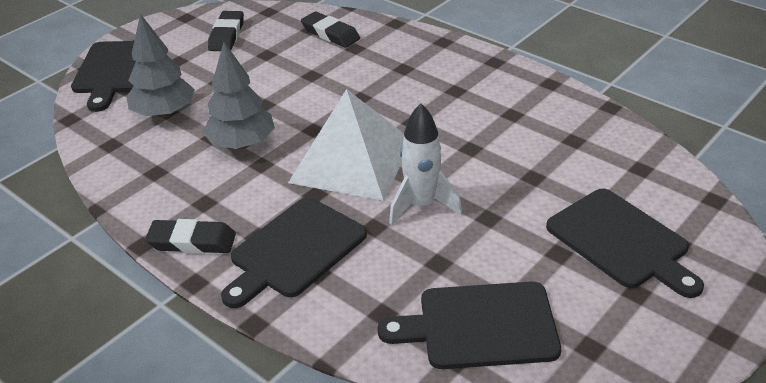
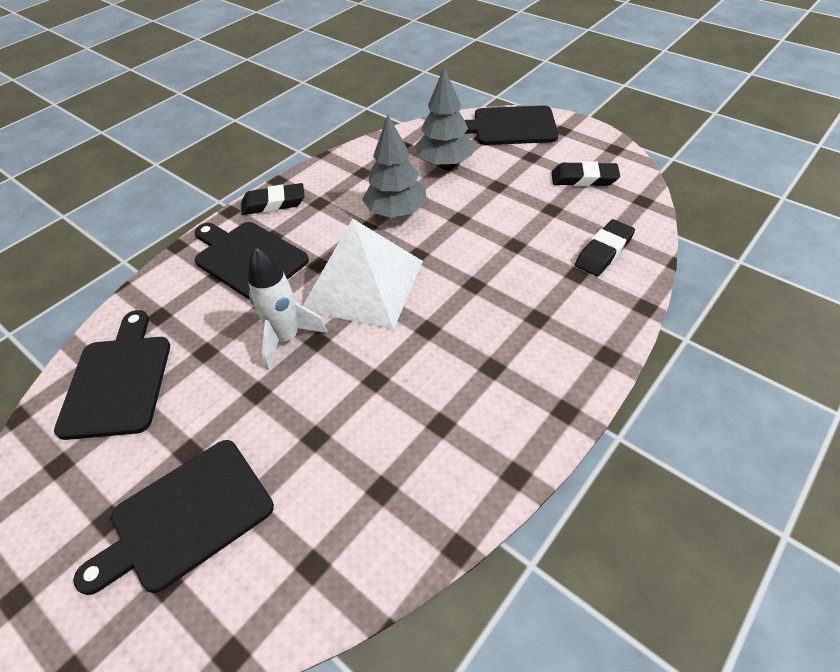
camera: 90 degrees right, 10 degrees up
black eraser [145,219,236,254] -> black eraser turned 75 degrees clockwise [241,183,305,215]

